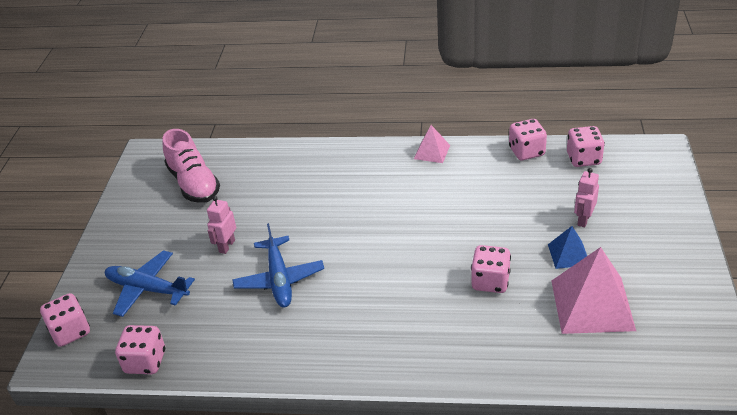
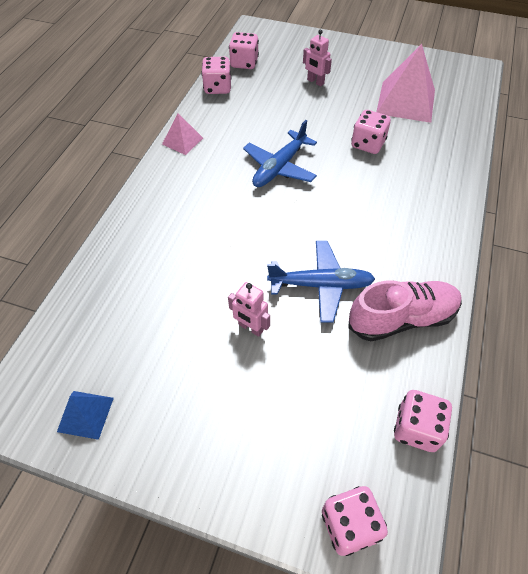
camera: 80 degrees left, 15 degrees up
blue plane [105,250,195,317] -> blue plane moved to [243,120,317,187]
pink shoe [163,129,220,203] -> pink shoe moved to [348,281,462,341]
blue pyramid [548,226,587,269] -> blue pyramid moved to [57,391,114,440]

